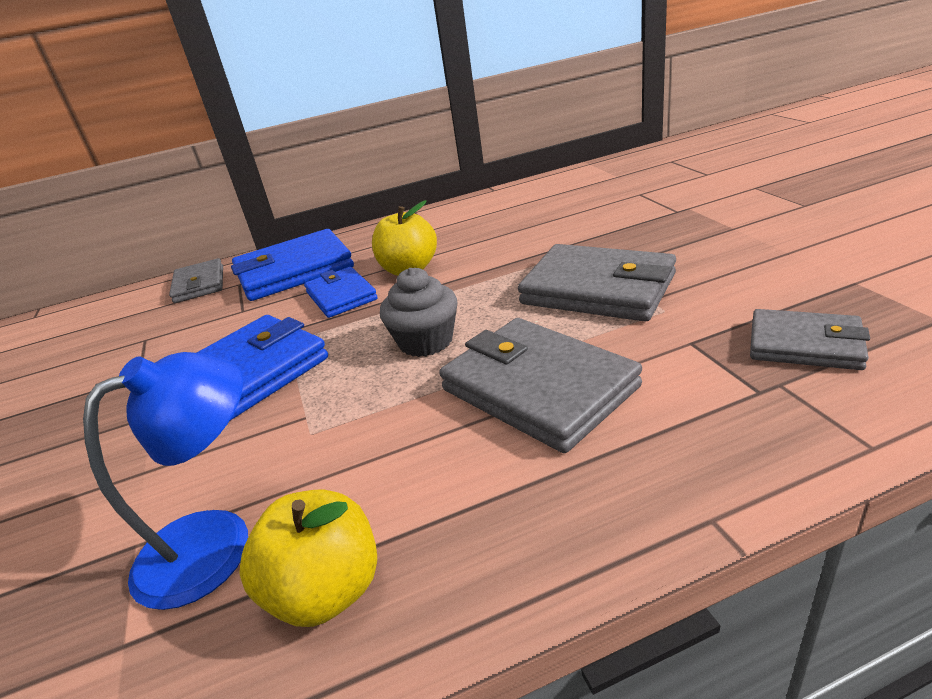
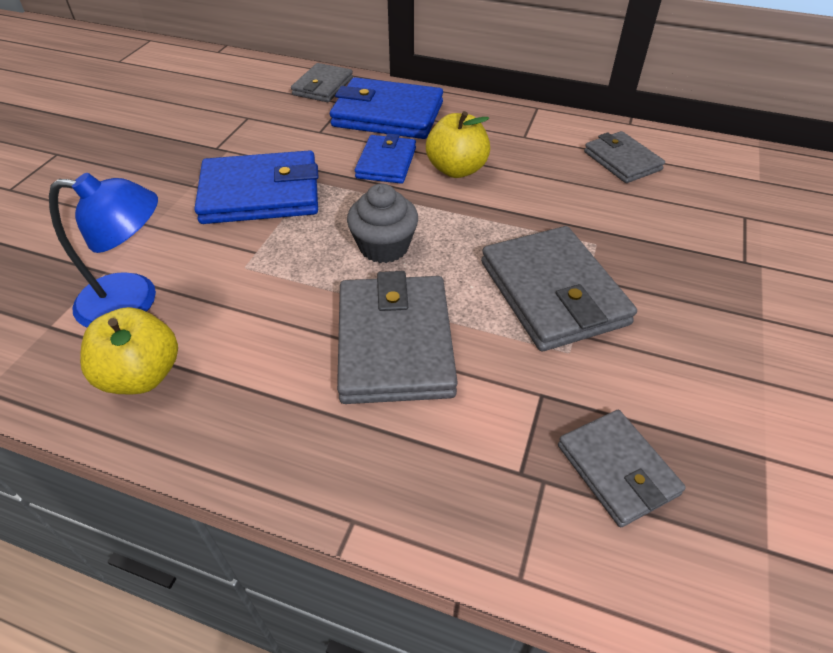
camera: 35 degrees right, 15 degrees up
none -> grey wallet [584,131,665,183]

